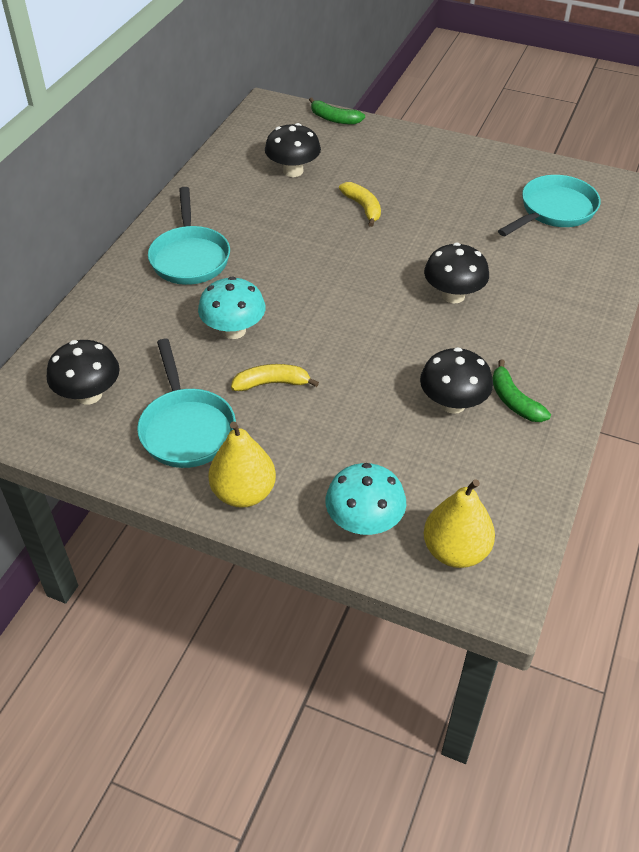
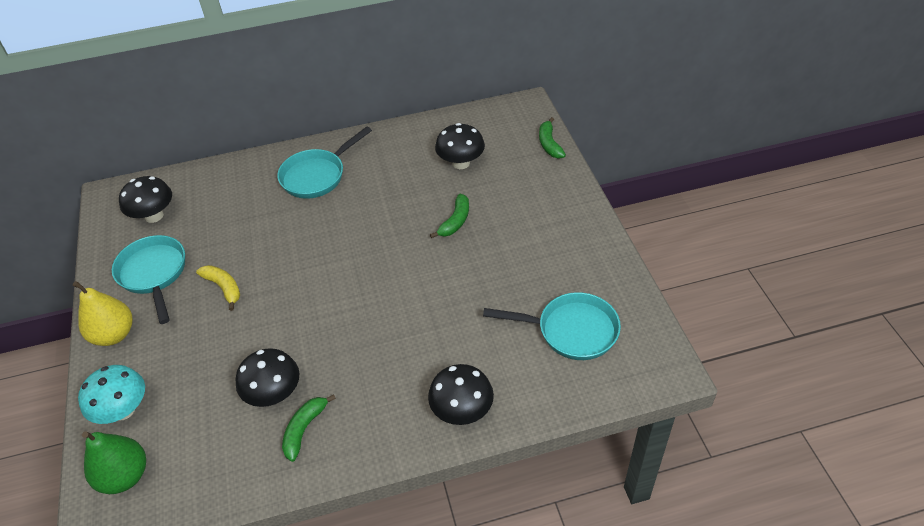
camera: 55 degrees right, 0 degrees up
turquoise pan [137,339,236,468] -> turquoise pan turned 120 degrees clockwise [112,235,185,324]
turquoise mushroom [198,276,266,339] -> none
yellow banana [339,182,381,227] -> green banana [430,194,469,238]
black mushroom [424,243,489,304] -> black mushroom moved to [428,364,494,425]
yellow pear [424,479,495,568] -> green pear [82,431,146,494]

